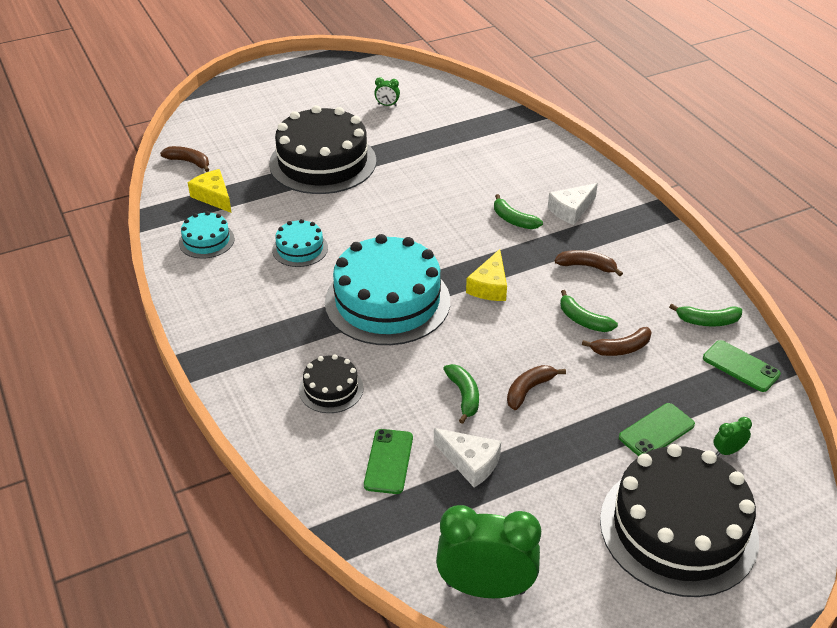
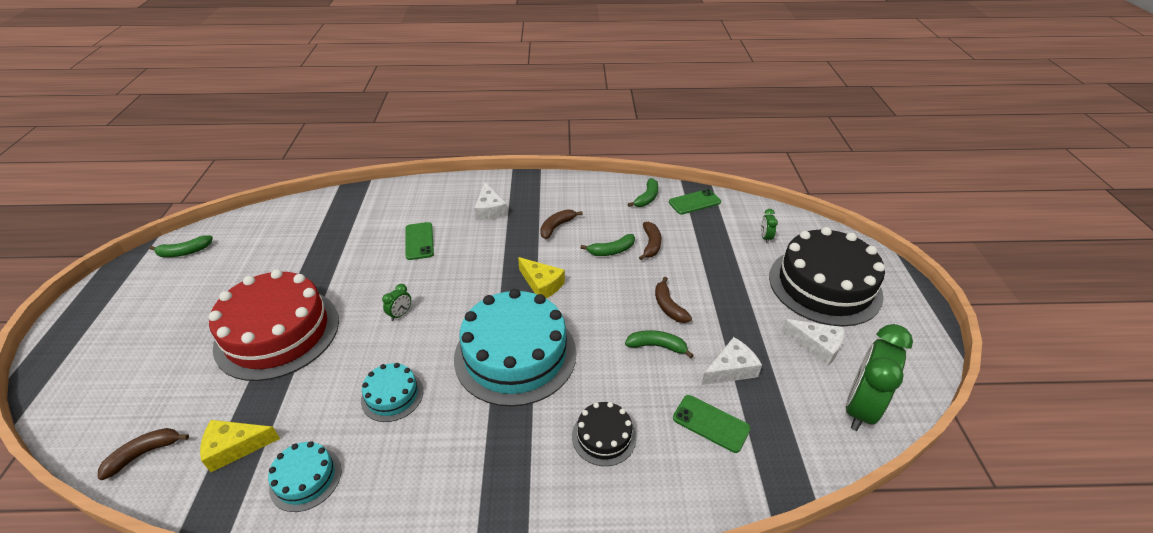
camera: 65 degrees left, 0 degrees up
black cake [269,105,376,194] -> red cake [209,269,339,381]
green clock [374,77,400,106] -> green clock moved to [382,284,411,321]
green banana [494,194,543,229] -> green banana moved to [149,235,213,257]
green phone [619,403,695,456] -> green phone moved to [405,222,434,260]
none -> white cheese [781,319,845,366]

